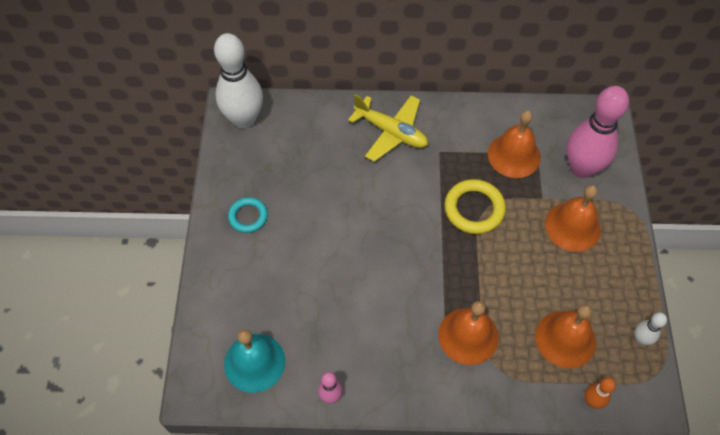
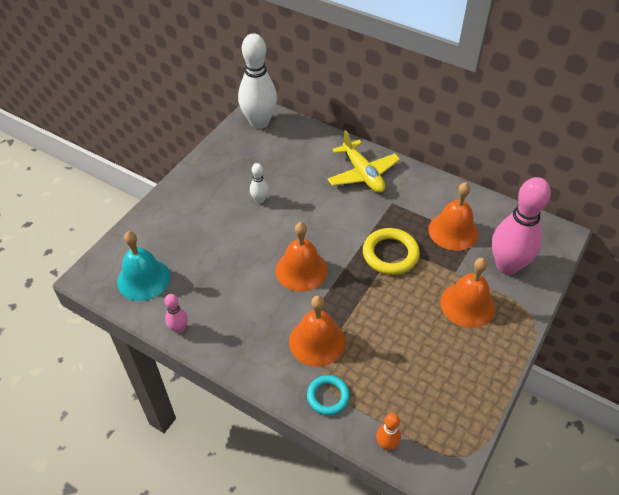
camera: 30 degrees right, 10 degrees down
turquoise ring [228,197,268,233] -> turquoise ring moved to [307,375,350,415]
orange bell [535,304,596,368] -> orange bell moved to [275,222,327,292]
white bowling pin [634,312,667,345] -> white bowling pin moved to [250,163,269,204]

